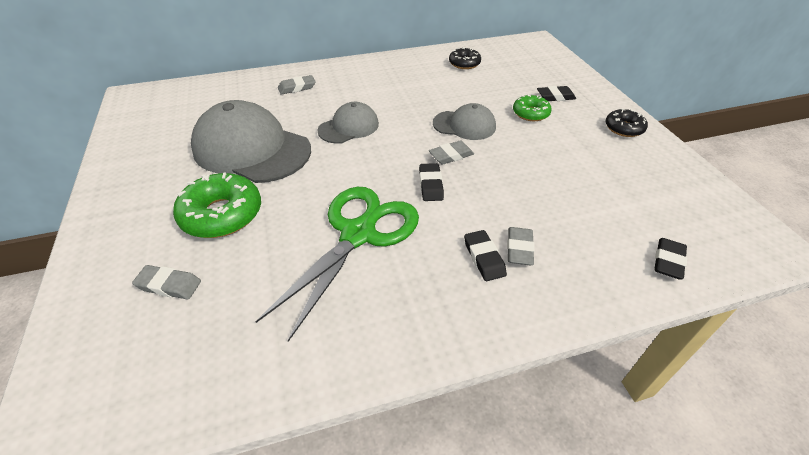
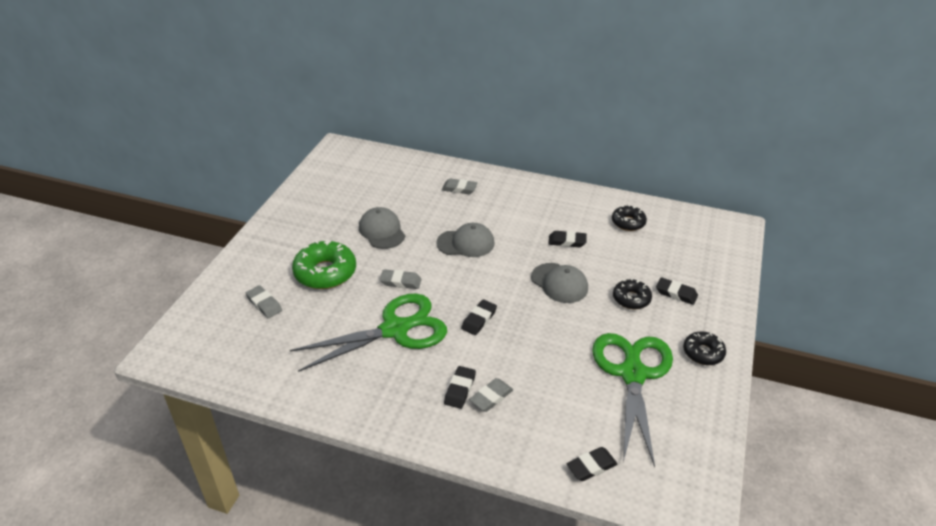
camera: 35 degrees right, 5 degrees down
grey cap [191,100,311,183] -> grey cap [359,207,405,249], size x0.54
grey eraser [429,140,474,165] -> grey eraser moved to [380,269,422,289]
green donut [513,94,552,121] -> black donut [613,278,652,309]
none -> black eraser [548,231,587,247]
none -> green scissors [592,333,673,467]

